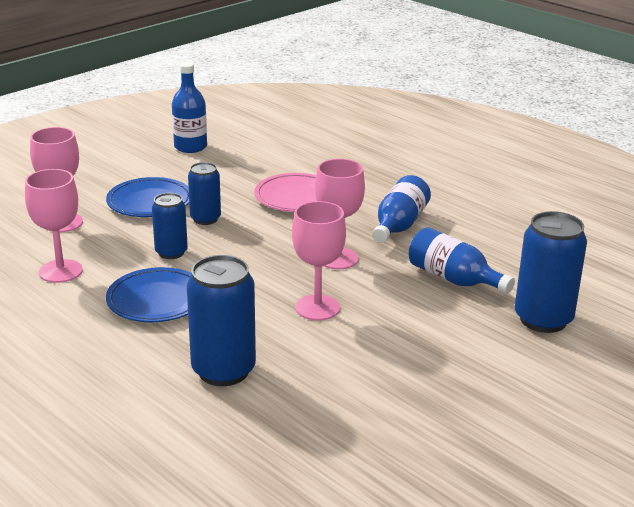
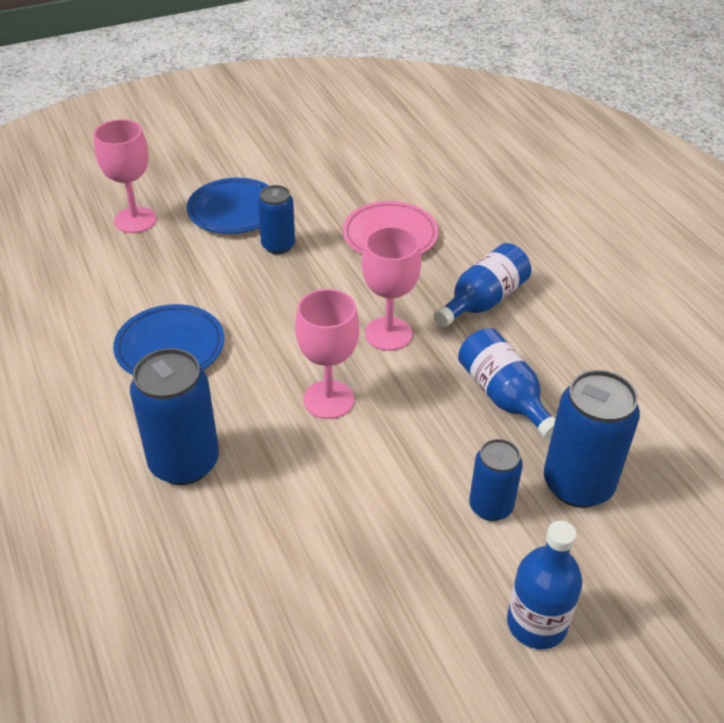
camera: 20 degrees right, 15 degrees up
pink goblet [25,169,83,283] -> none
blue can [152,193,188,259] -> blue can moved to [469,439,523,521]
blue bottle [172,62,207,153] -> blue bottle moved to [507,521,582,649]

